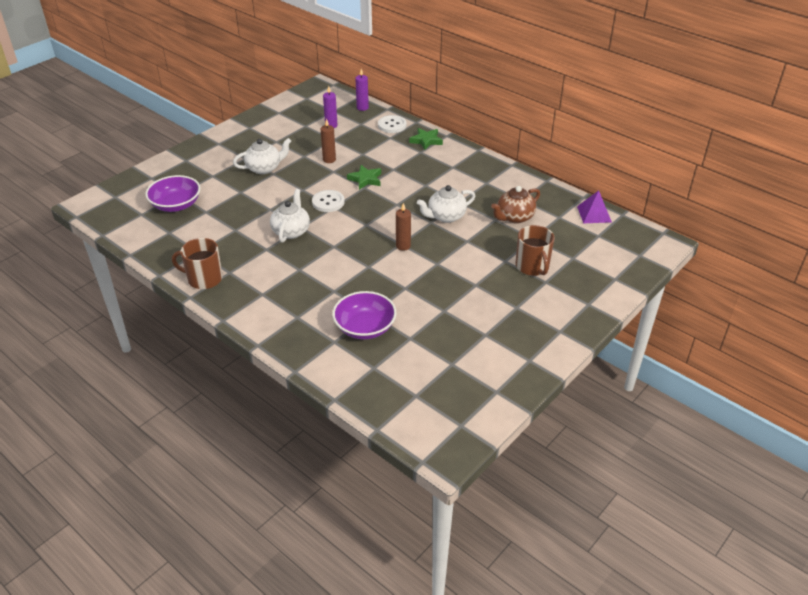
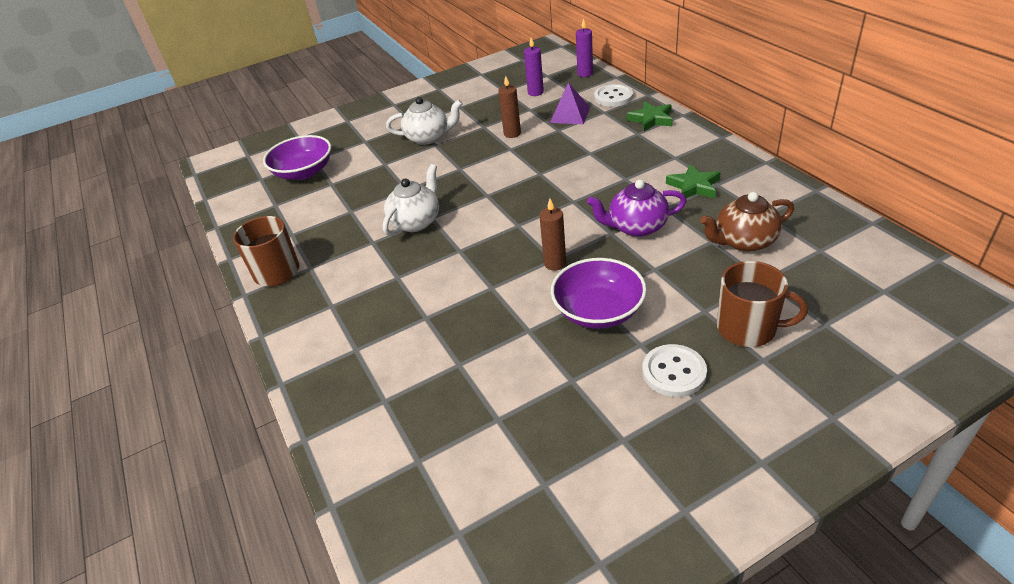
camera: 25 degrees right, 0 degrees up
white button [312,190,345,212] -> white button moved to [642,344,707,397]
purple bowl [332,291,397,340] -> purple bowl moved to [551,258,647,329]
green star [347,165,381,190] -> green star moved to [666,164,721,199]
white teapot [417,185,475,223] -> purple teapot [587,179,687,237]
brown mug [516,225,555,276] -> brown mug turned 75 degrees counterclockwise [717,261,808,347]
purple pyramid [577,191,612,223] -> purple pyramid moved to [550,82,590,124]

